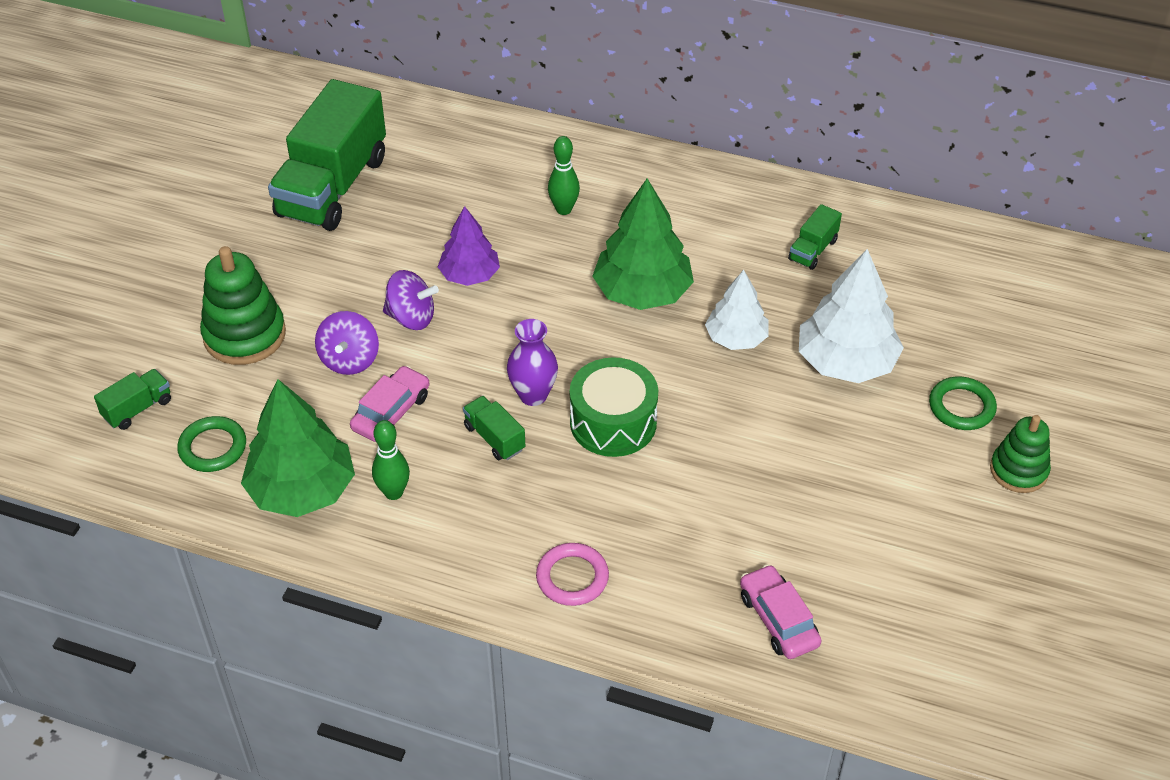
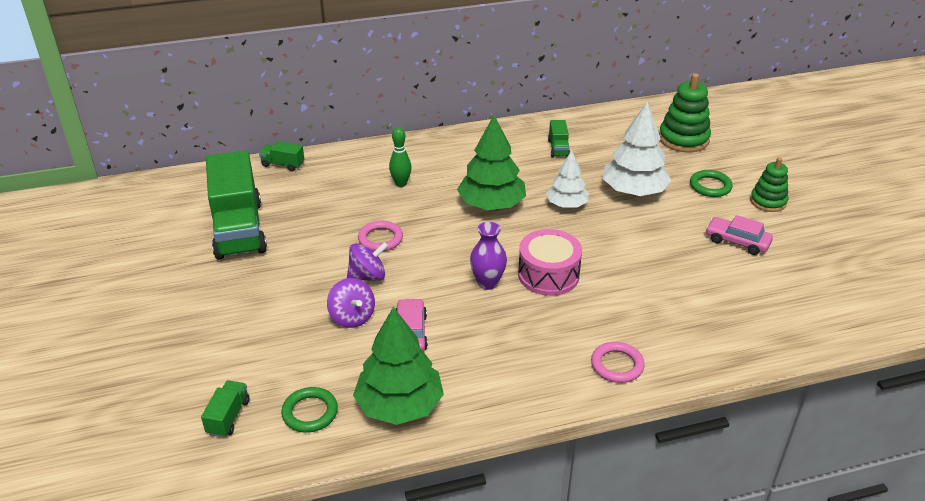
camera: 35 degrees left, 10 degrees down
green stacking toy [200,246,286,365] -> green stacking toy moved to [659,73,711,152]
green bowling pin [372,420,410,500] -> none
purple tree [438,206,500,286] -> pink ring [358,221,403,251]
green truck [463,396,525,460] -> green truck moved to [259,141,304,172]
green drum [570,357,658,457] -> pink drum [518,229,582,296]
pink car [740,564,822,659] -> pink car moved to [706,215,773,255]

